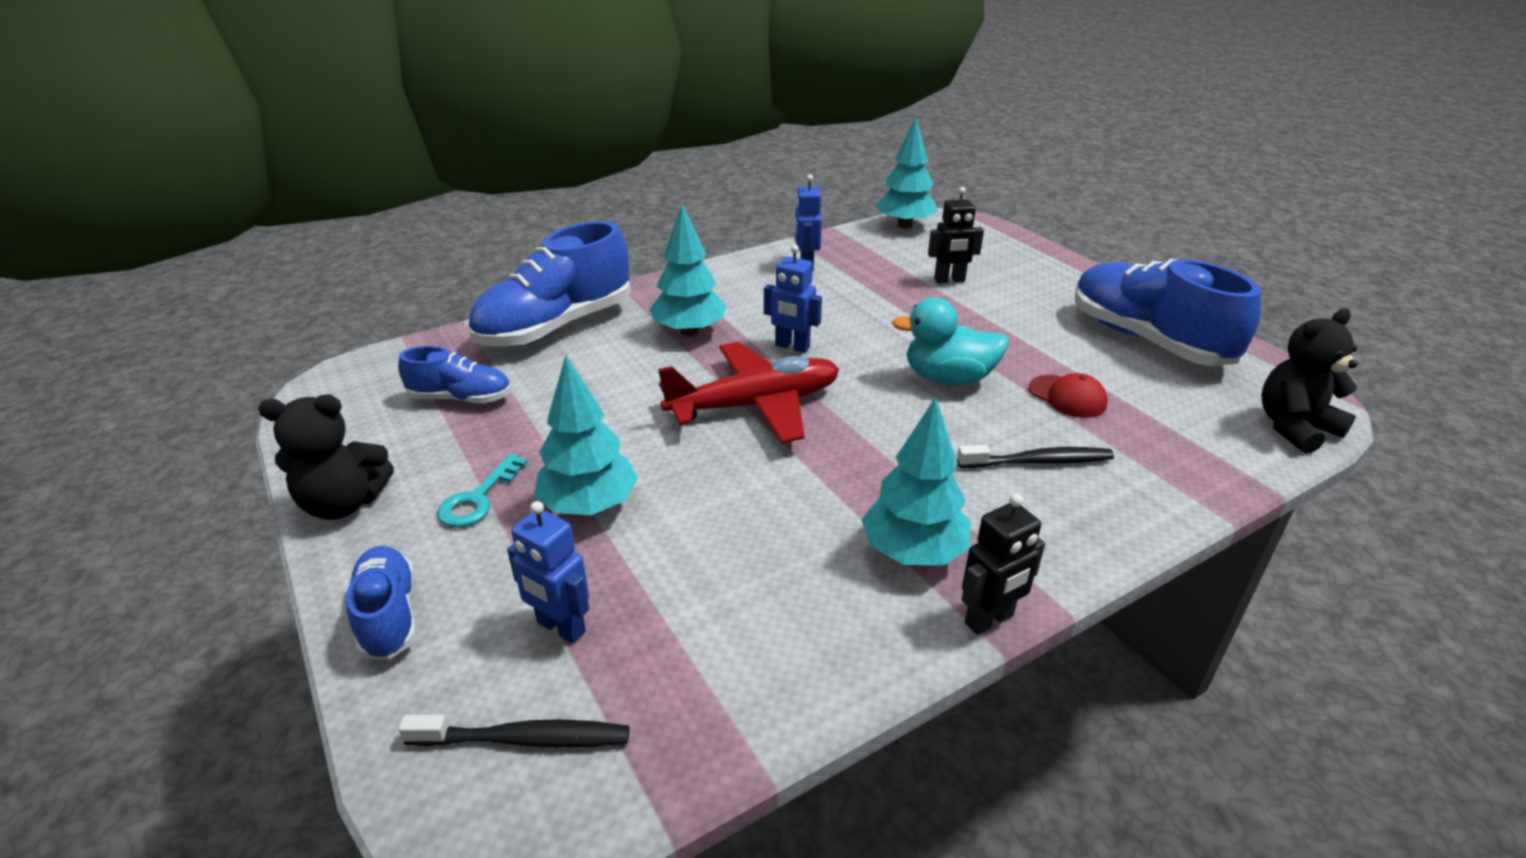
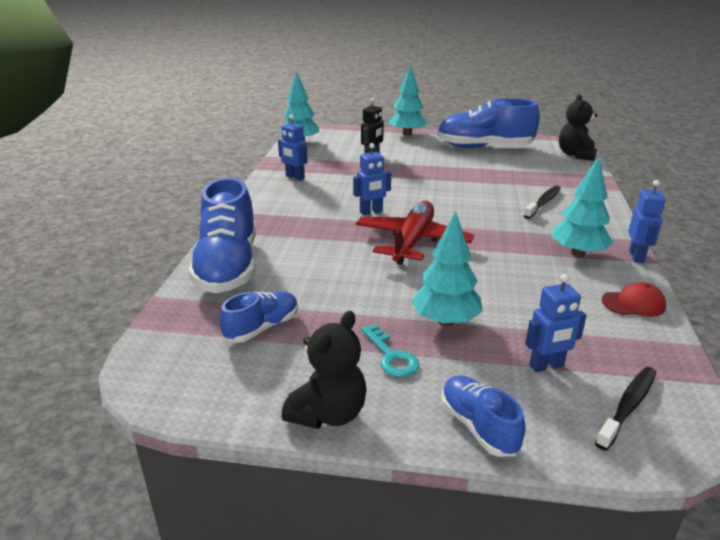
camera: 50 degrees left, 5 degrees down
blue shoe [346,546,416,660] -> blue shoe turned 45 degrees clockwise [441,375,526,457]
turquoise tree [650,204,726,336] -> turquoise tree moved to [389,65,427,136]
turquoise duck [892,298,1009,385] -> none
black robot [962,494,1045,635] -> blue robot [628,180,666,263]
red cap [1029,373,1108,418] -> red cap moved to [602,282,666,317]

